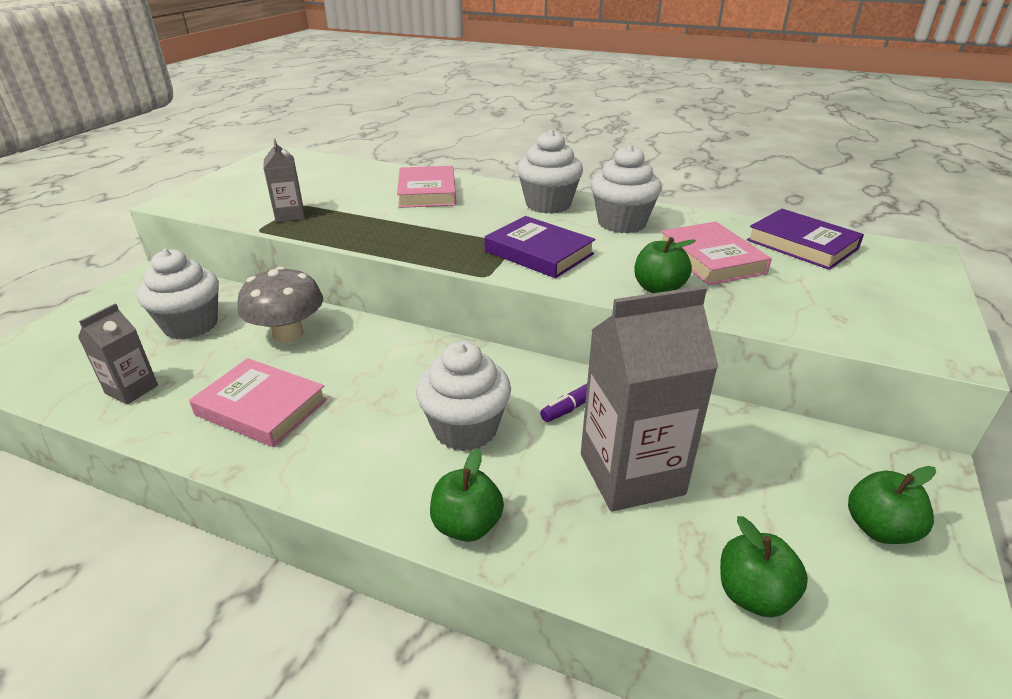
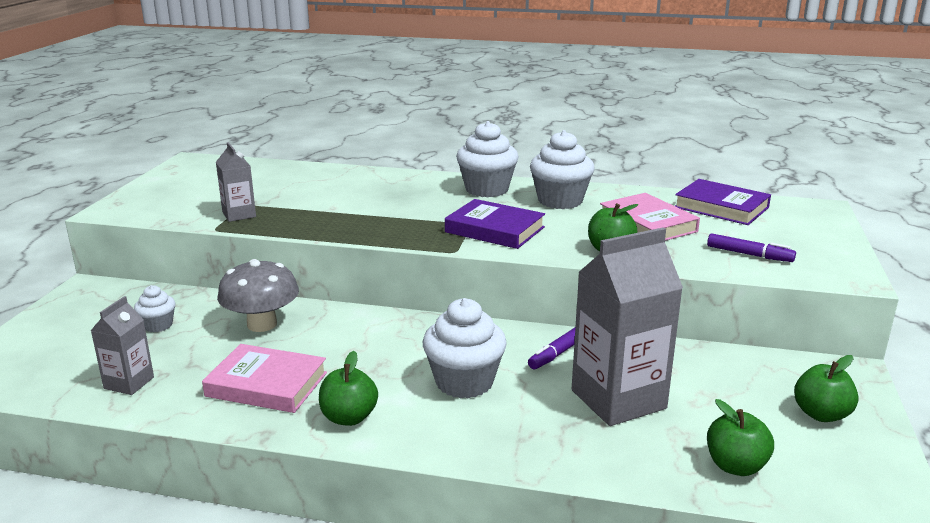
camera: 10 degrees left, 10 degrees down
white cupcake [137,249,219,339] -> white cupcake [134,285,175,332], size x0.54
pink book [397,166,456,208] -> none
green apple [430,449,504,542] -> green apple moved to [319,351,378,426]
none -> purple marker [707,233,796,262]

